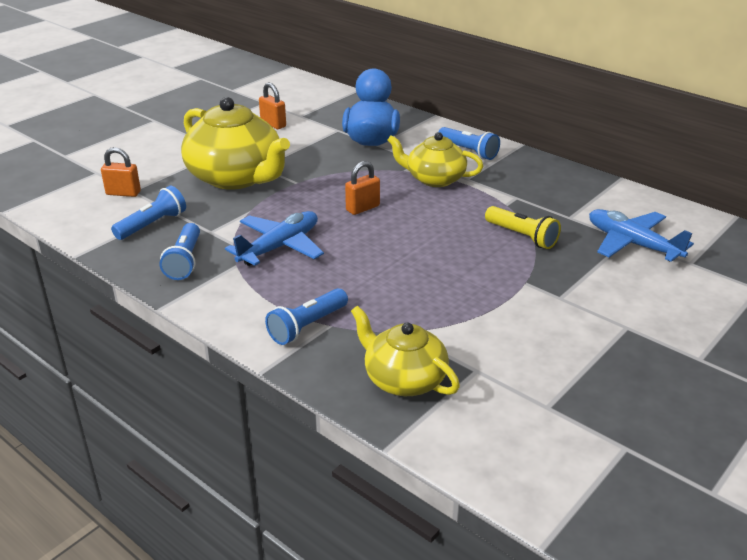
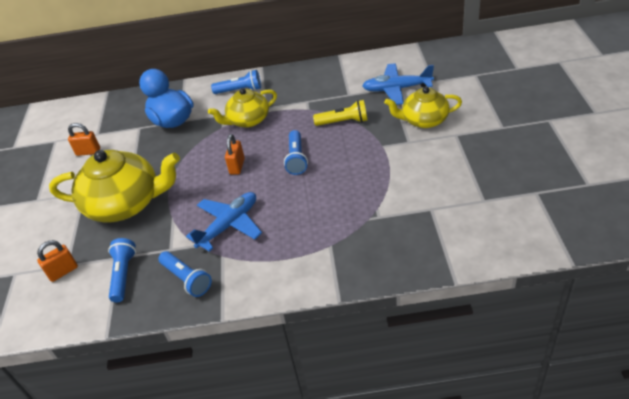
camera: 40 degrees left, 10 degrees up
blue plane [225,211,324,266] -> blue plane turned 45 degrees clockwise [186,192,262,252]
blue flashlight [265,288,348,345] -> blue flashlight moved to [284,130,308,175]
yellow teapot [351,306,460,396] -> yellow teapot moved to [384,87,462,128]

